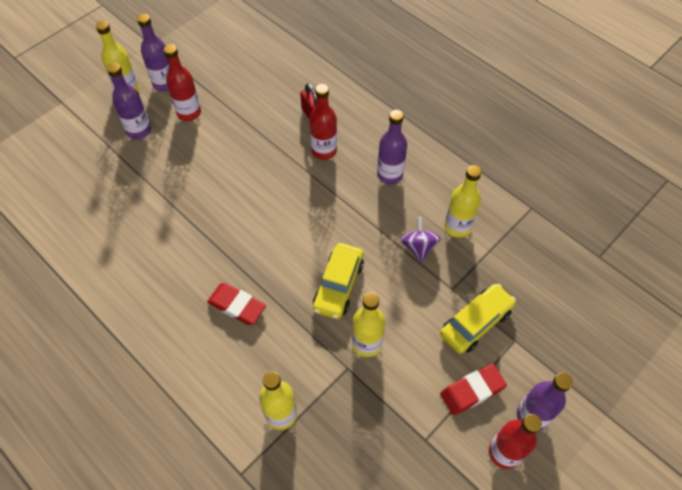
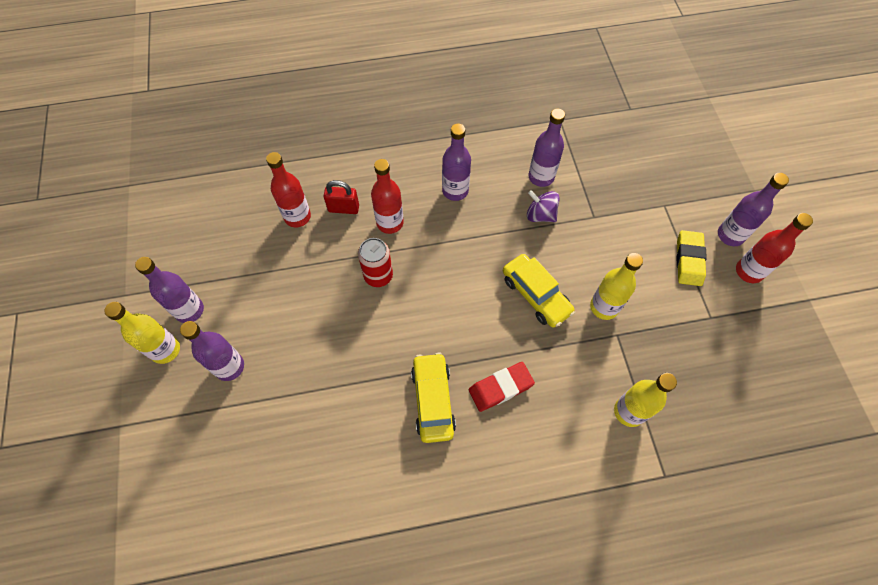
camera: 55 degrees left, 5 degrees up
red bottle [164,44,201,121] -> red bottle moved to [266,152,311,227]
yellow car [440,284,516,354] -> yellow car moved to [411,352,456,443]
red eraser [440,364,507,415] -> yellow eraser [677,230,707,286]
yellow bottle [444,165,481,238] -> purple bottle [529,108,565,187]
none -> red can [358,238,393,287]

